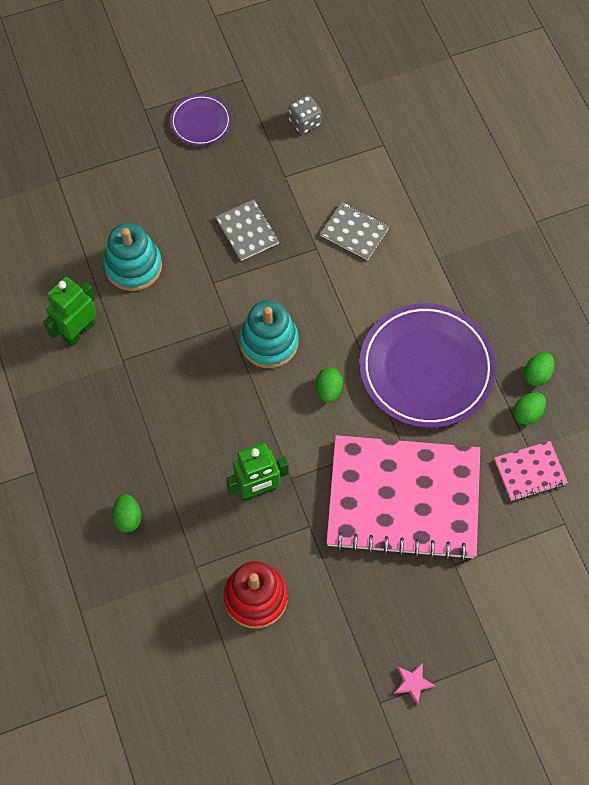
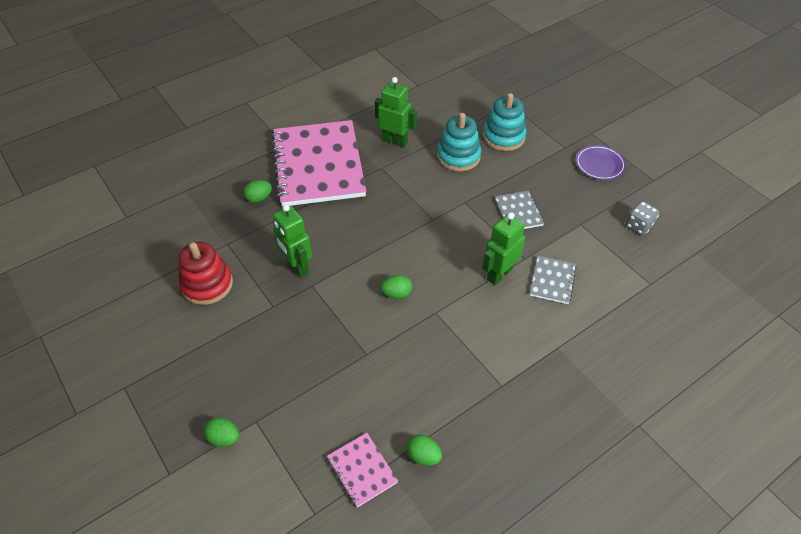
camera: 75 degrees right, 15 degrees down
grey notebook [216,199,279,261] -> grey notebook turned 60 degrees counterclockwise [495,191,544,229]
turquoise stacking toy [239,300,298,368] -> turquoise stacking toy moved to [483,93,527,151]
pink notebook [326,435,480,561] -> pink notebook moved to [271,120,366,207]
purple plate [359,303,496,428] -> none
pink star [394,663,435,705] -> none
green egg [524,353,555,386] -> green egg moved to [203,417,239,447]
none -> green robot [482,212,525,285]

